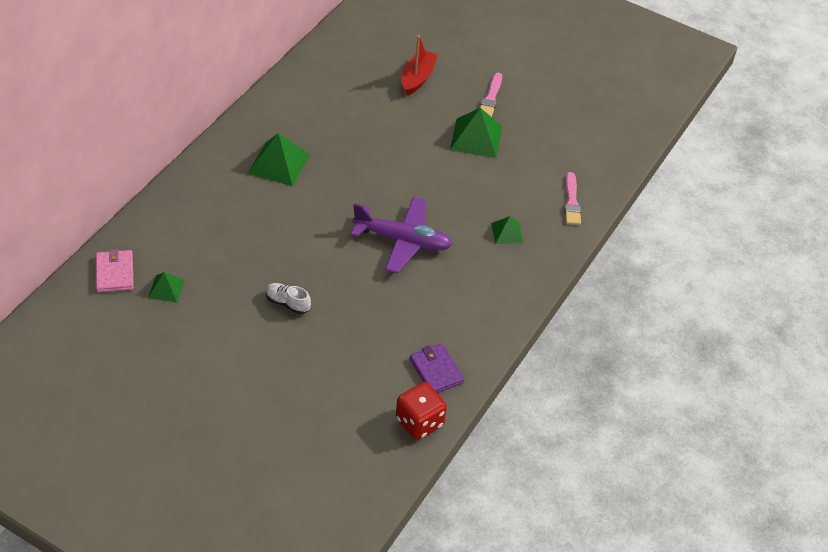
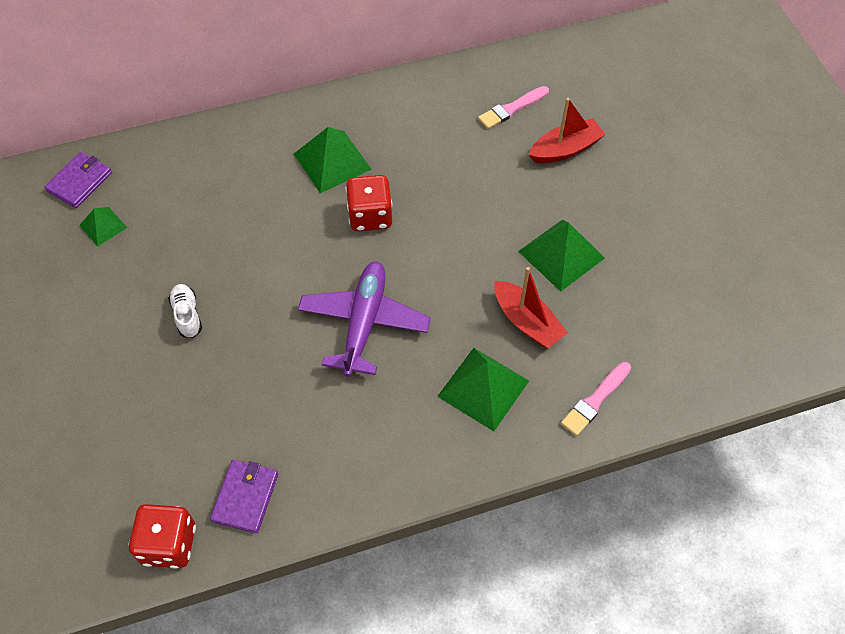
camera: 45 degrees right, 10 degrees up
pink wallet [96,249,134,292] -> purple wallet [44,152,112,208]
purple plane [351,197,452,273] -> purple plane turned 135 degrees counterclockwise [298,262,431,377]
pink brush [480,73,502,117] -> pink brush moved to [478,86,549,129]
green pyramid [491,216,523,244] -> green pyramid [437,348,529,431], size x1.76
none -> red dice [346,175,392,232]
none -> red boat [494,267,568,348]

